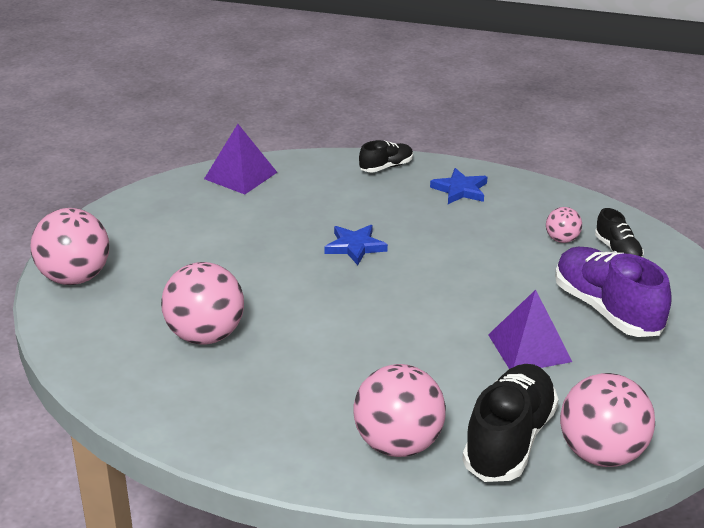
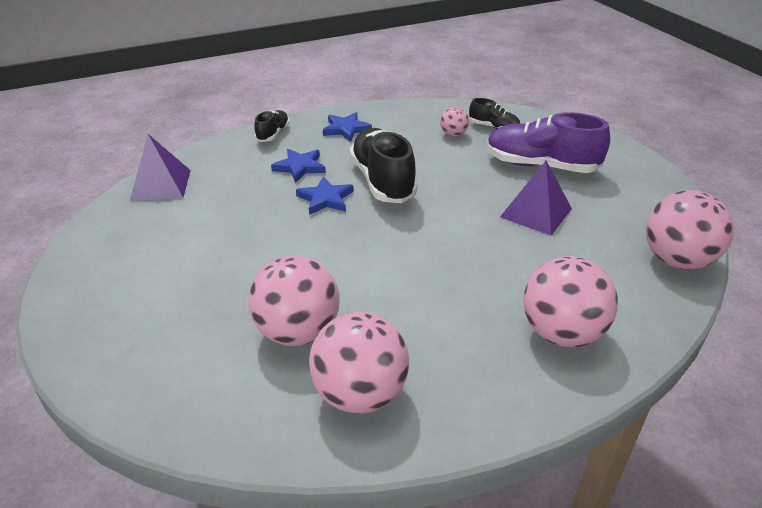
camera: 40 degrees left, 5 degrees up
pink ball [31,208,109,285] -> pink ball moved to [309,312,409,414]
black shoe [462,364,559,482] -> black shoe moved to [350,128,417,203]
none -> blue star [271,149,326,183]

